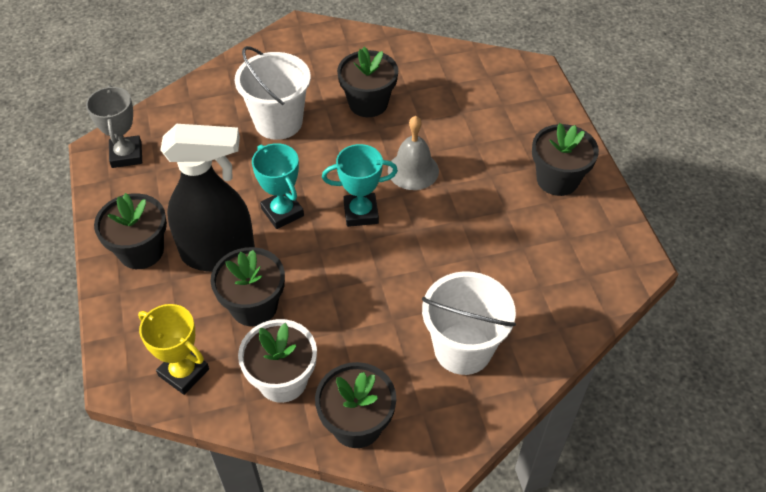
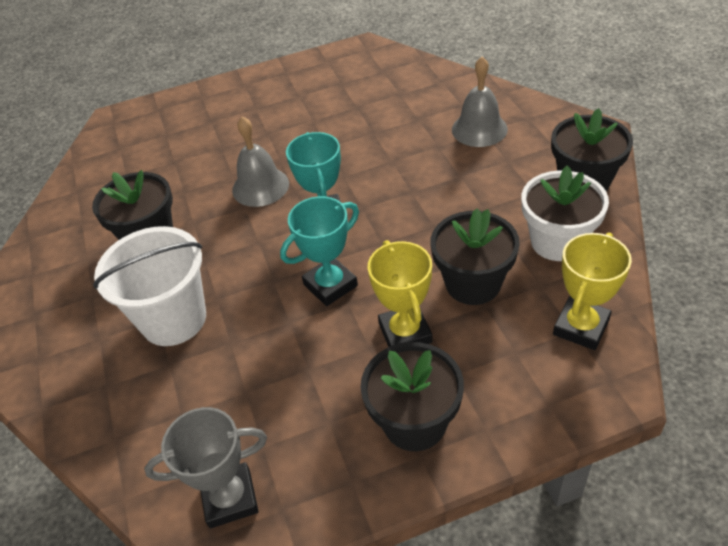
camera: 90 degrees left, 5 degrees down
black spray bottle [160,124,255,272] -> yellow trophy [368,240,432,347]
white bucket [422,271,516,375] -> grey bell [452,57,508,147]
black flower pot [532,123,599,196] -> none

